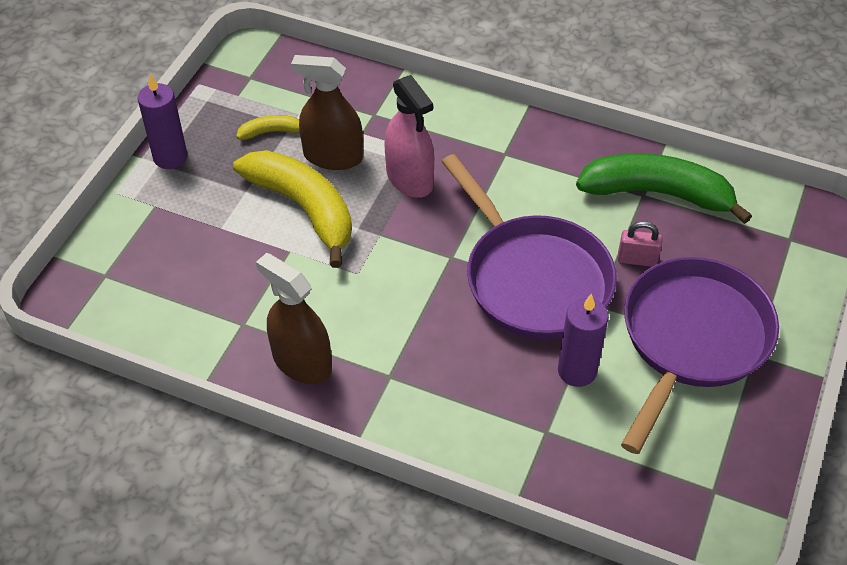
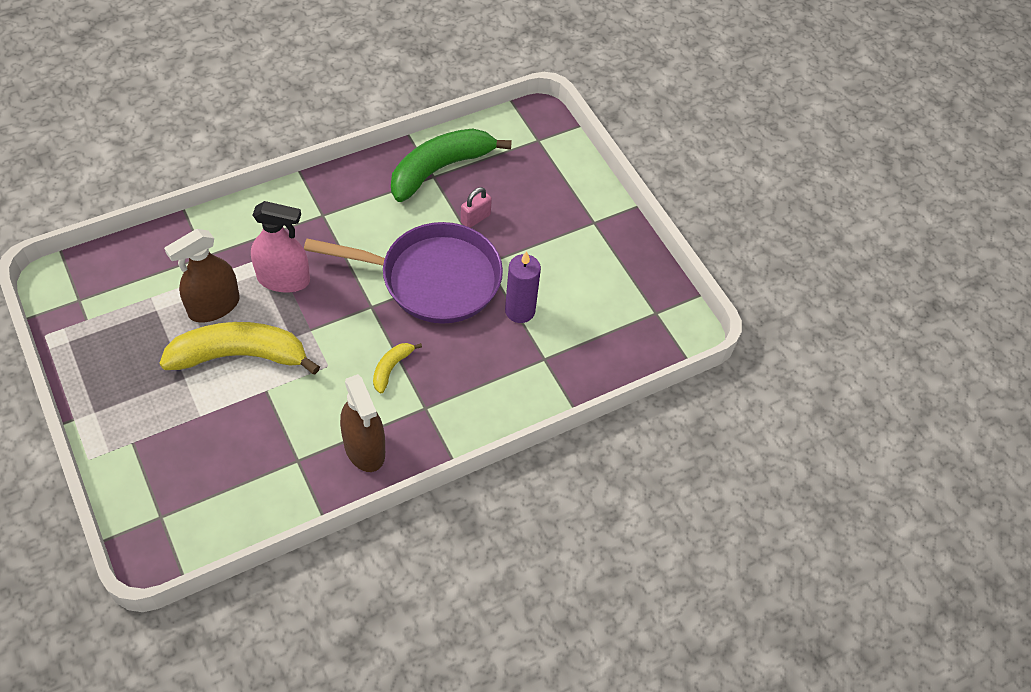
camera: 55 degrees left, 5 degrees up
purple candle [138,74,187,169] -> none
yellow banana [236,115,300,140] -> yellow banana moved to [373,343,422,393]
brown spray bottle [256,253,332,384] -> brown spray bottle turned 105 degrees counterclockwise [340,374,385,472]
purple pan [621,257,779,454] -> none

